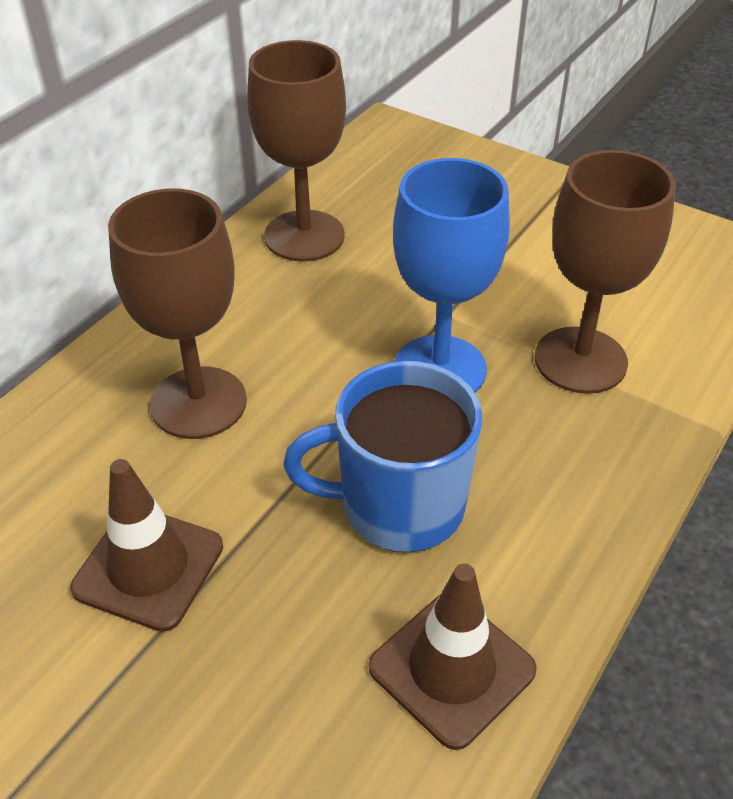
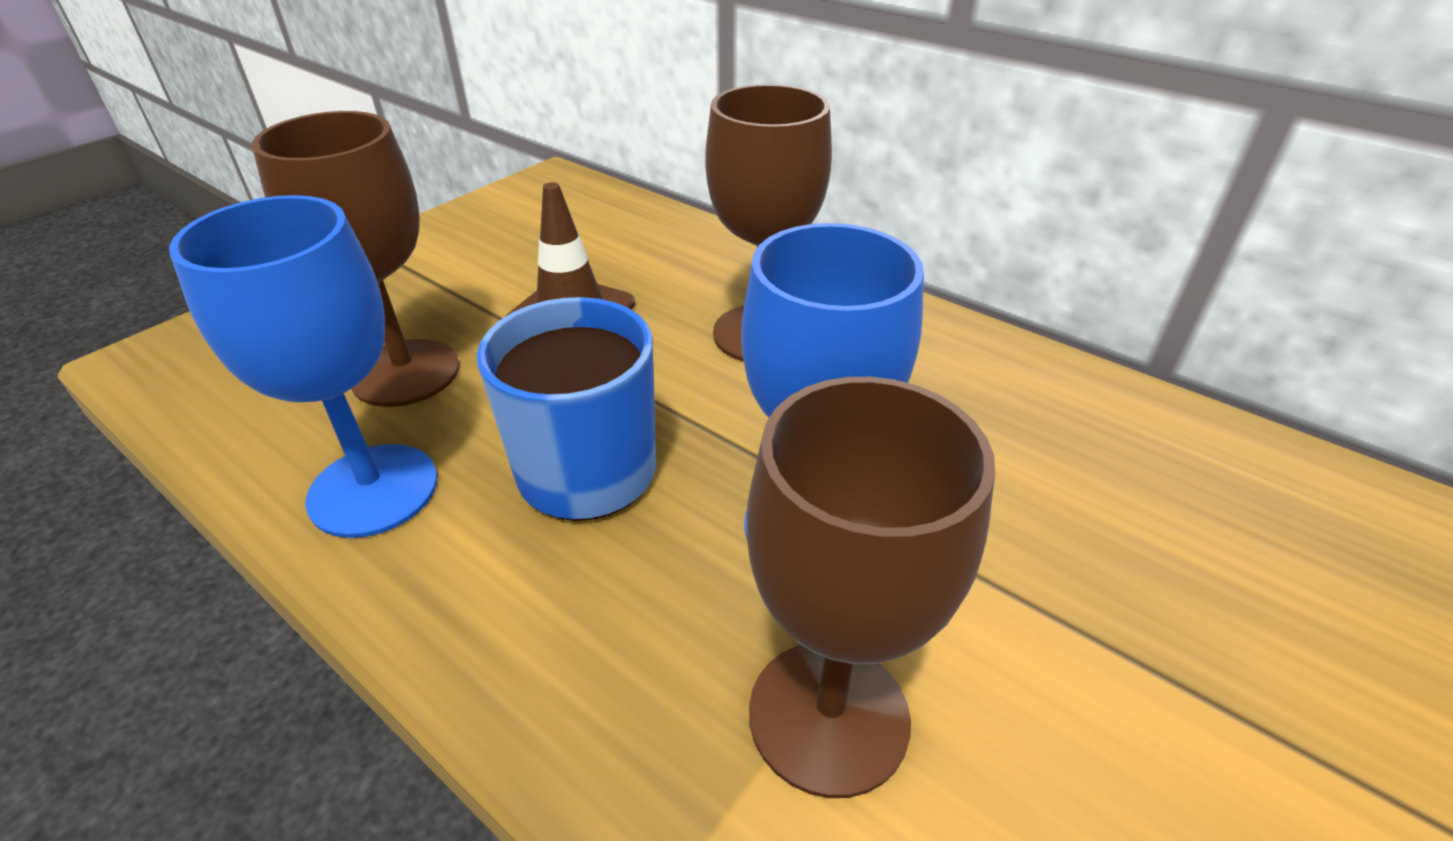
camera: 95 degrees right, 5 degrees down
brown goblet [247,40,346,262] -> brown goblet moved to [252,111,459,407]
brown traffic cone [368,564,537,750] -> blue goblet [169,195,437,538]

